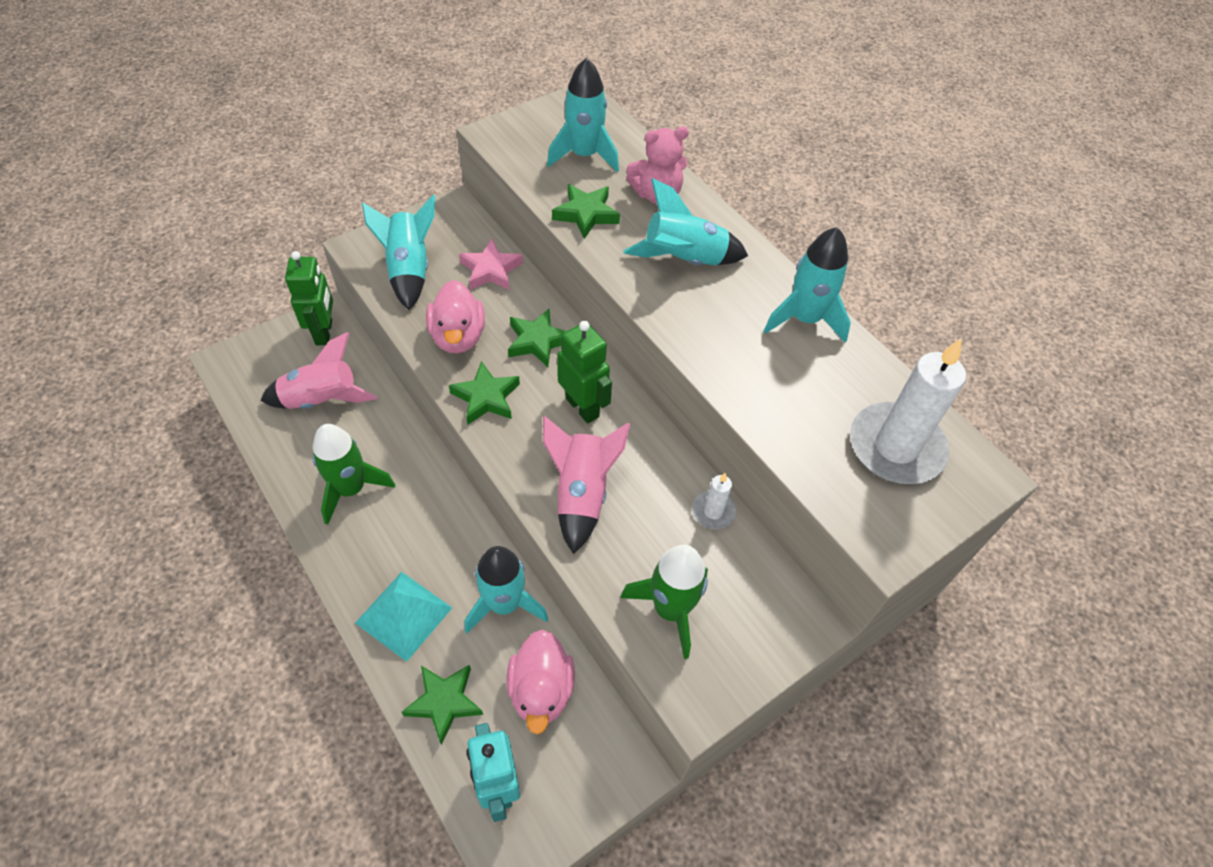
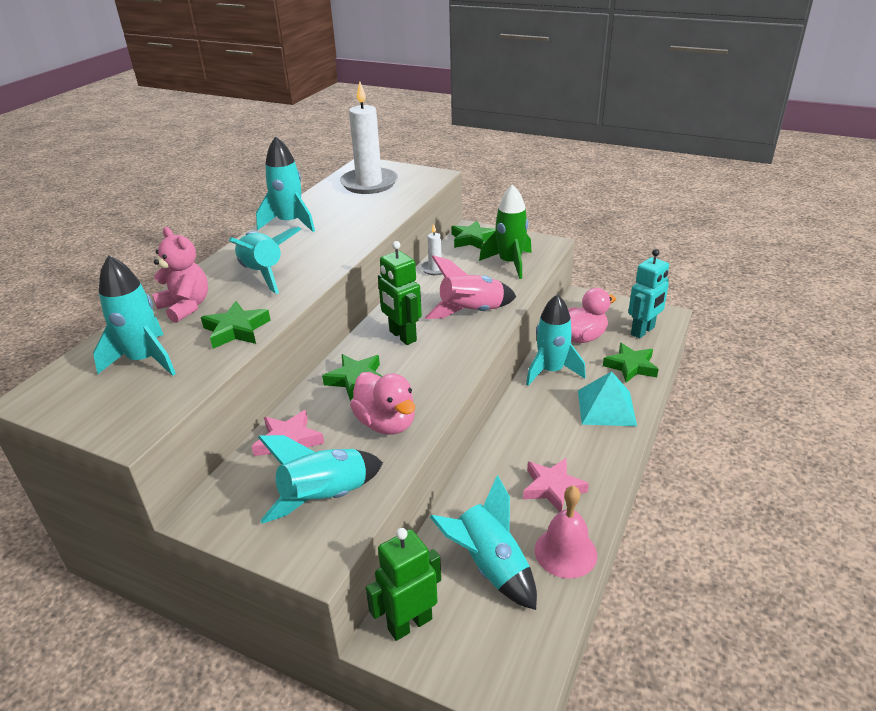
camera: 115 degrees left, 20 degrees down
pink rocket [260,332,378,409] -> turquoise rocket [430,475,537,610]
green rocket [313,424,395,525] -> pink star [523,458,589,512]
pink duck [426,280,485,353] -> pink duck turned 90 degrees clockwise [350,372,415,435]
green star [449,361,520,424] -> green star moved to [451,221,496,249]
green robot [557,321,612,423] -> green robot turned 60 degrees counterclockwise [378,241,422,345]
none -> pink bell [535,485,597,579]

